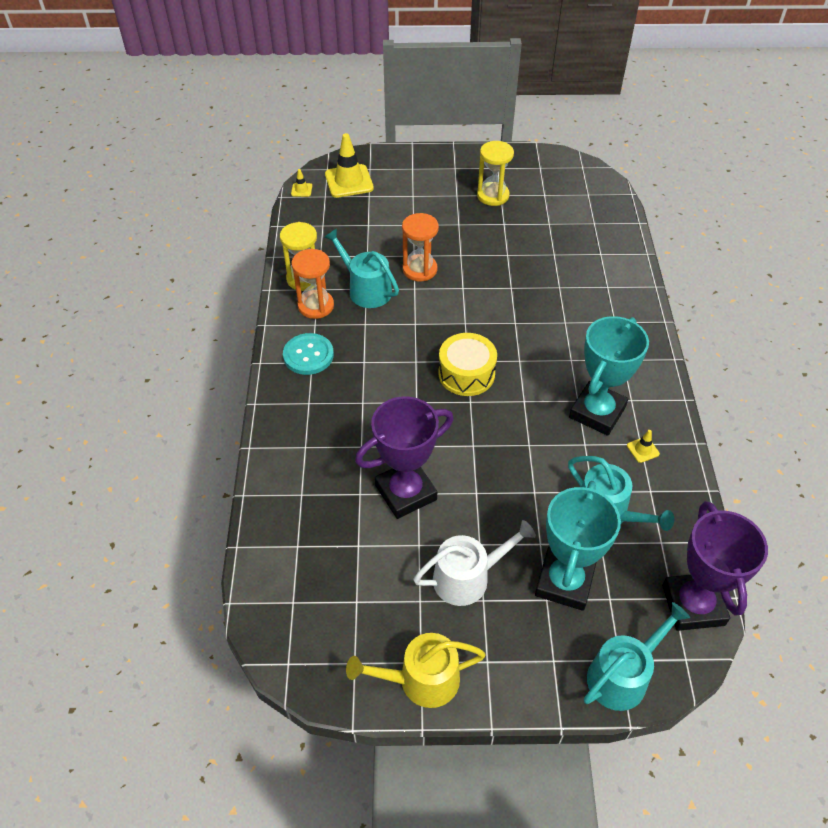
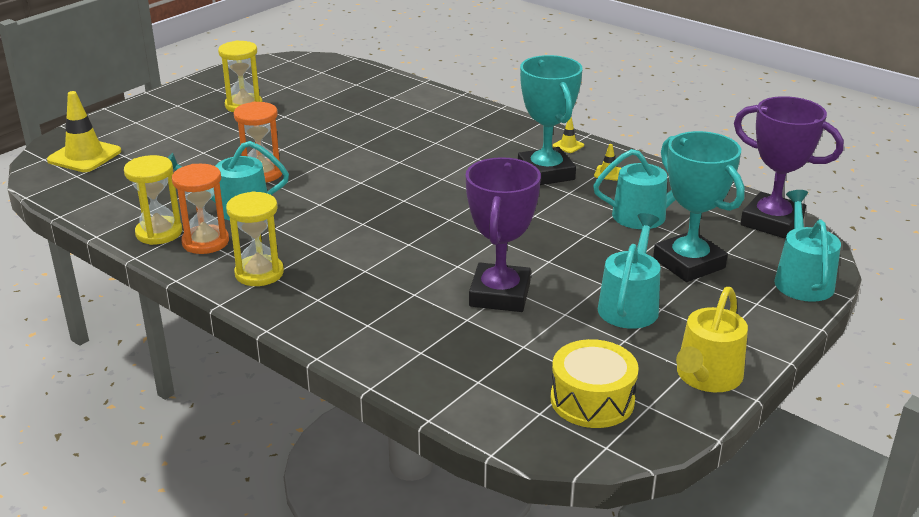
camera: 50 degrees left, 20 degrees down
turquoise button [283,333,334,375] -> yellow hourglass [226,191,284,286]
yellow traffic cone [291,169,312,197] -> yellow traffic cone moved to [553,118,584,153]
white watering can [413,520,536,606] -> turquoise watering can [598,213,660,329]
yellow drum [438,333,497,396] -> yellow drum moved to [551,339,639,428]

